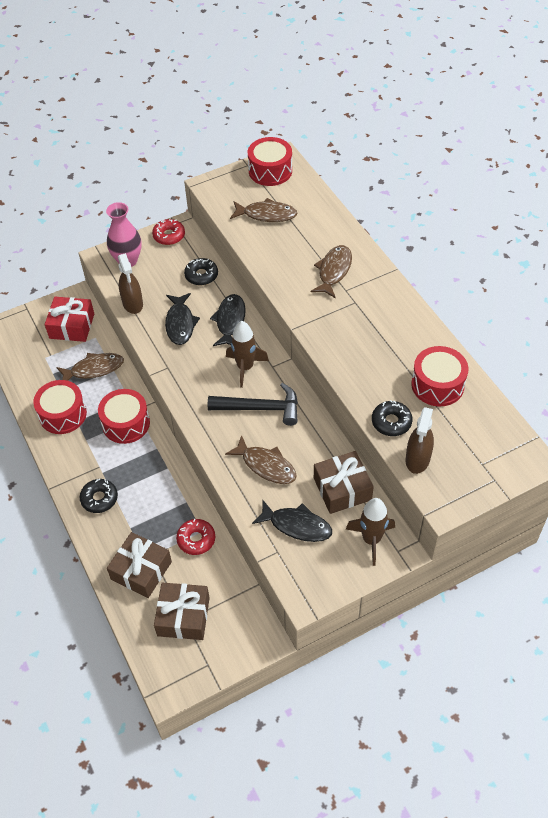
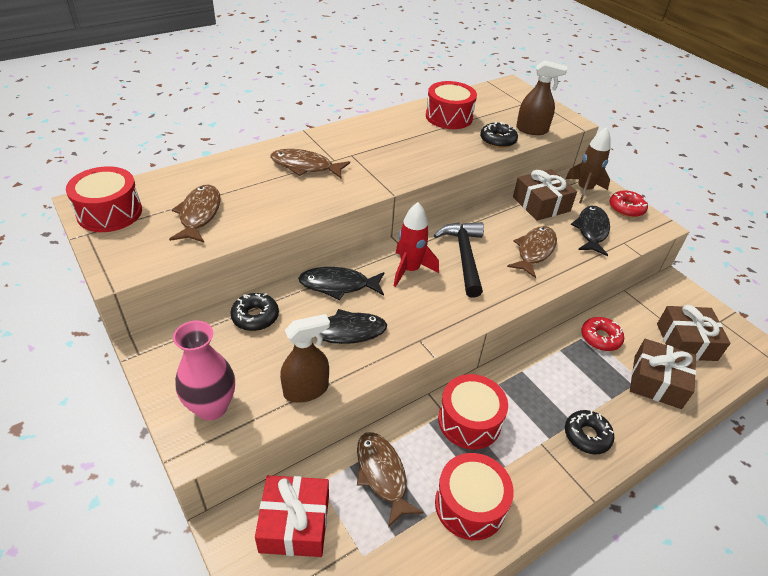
camera: 100 degrees left, 10 degrees down
red donut [152,219,185,245] -> red donut moved to [609,190,648,217]
brown rocket [226,321,269,388] -> red rocket [394,202,439,287]

